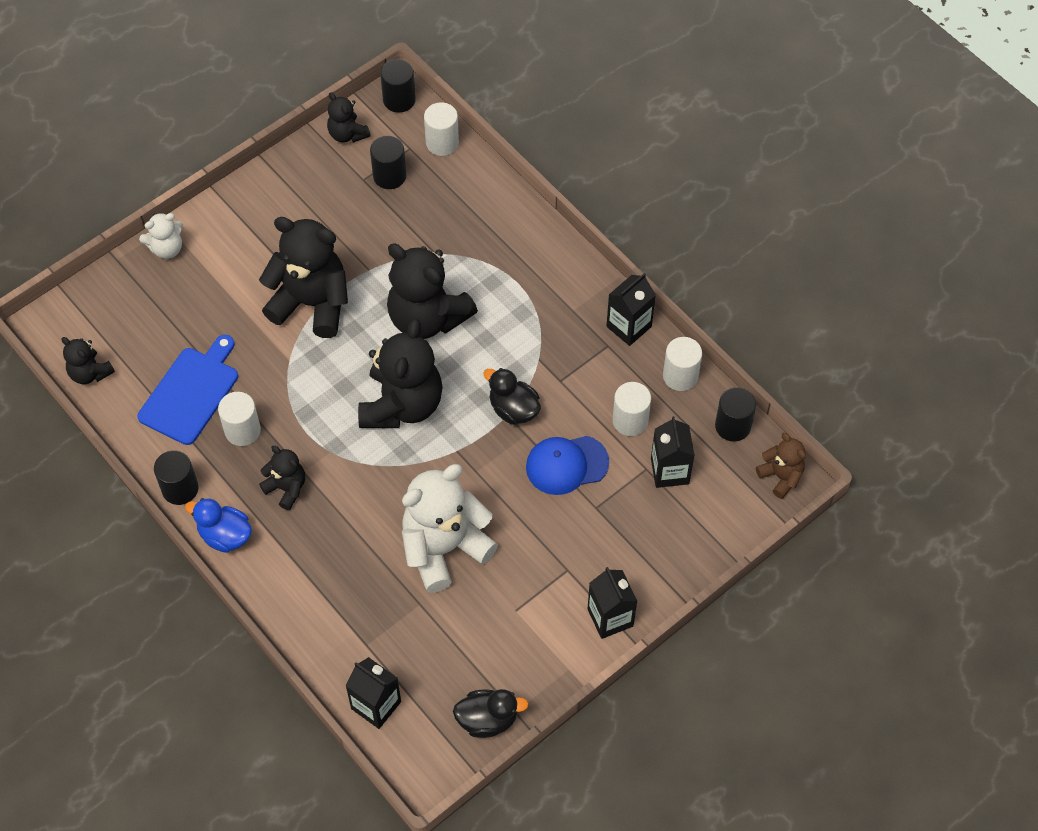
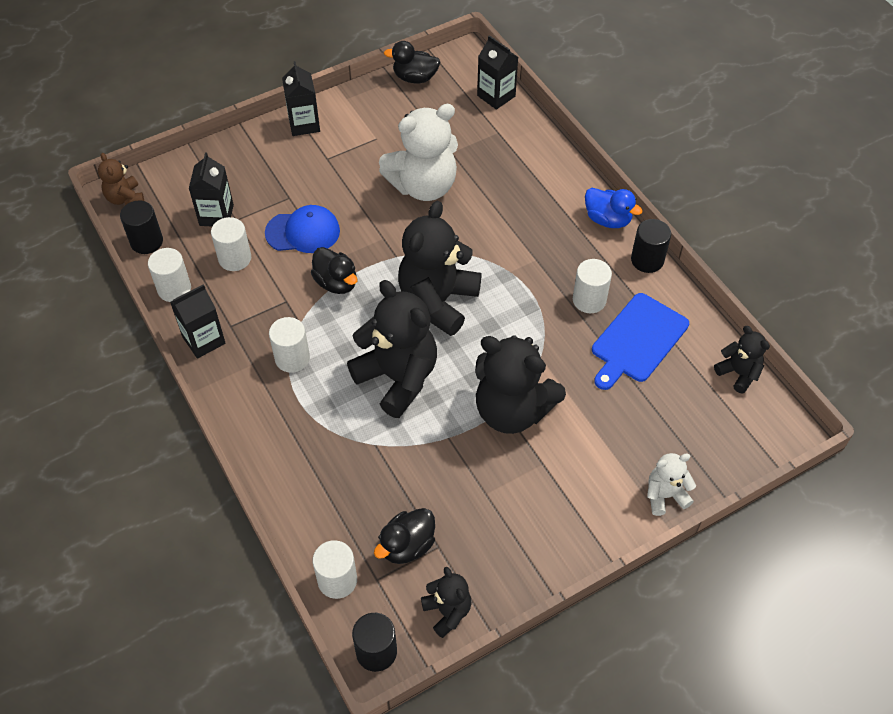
camera: 170 degrees left, 5 degrees down
black teddy bear [259,446,305,510] -> none
black cylinder [370,136,406,189] -> black duck [374,508,435,564]
none -> white cylinder [269,317,310,373]

